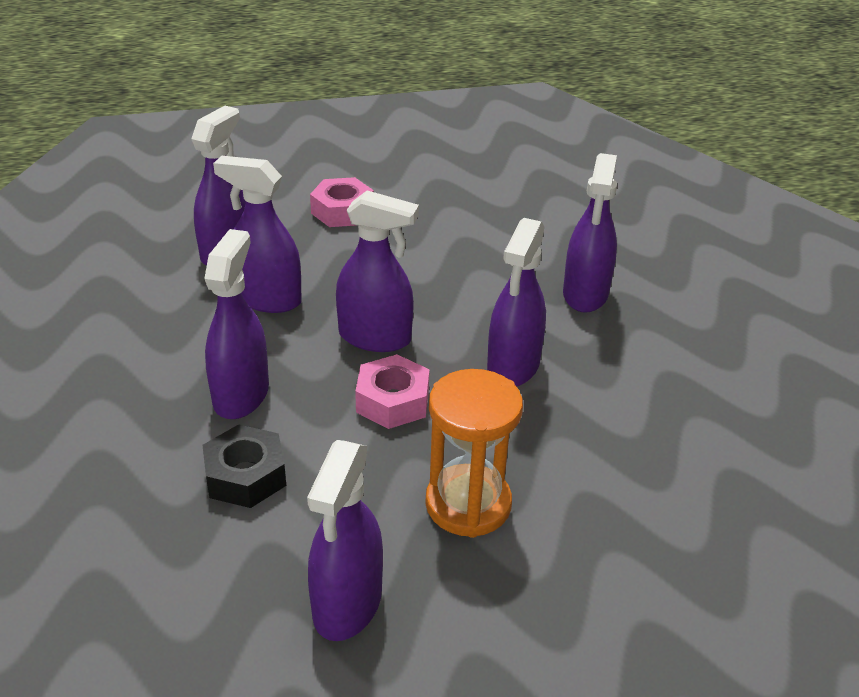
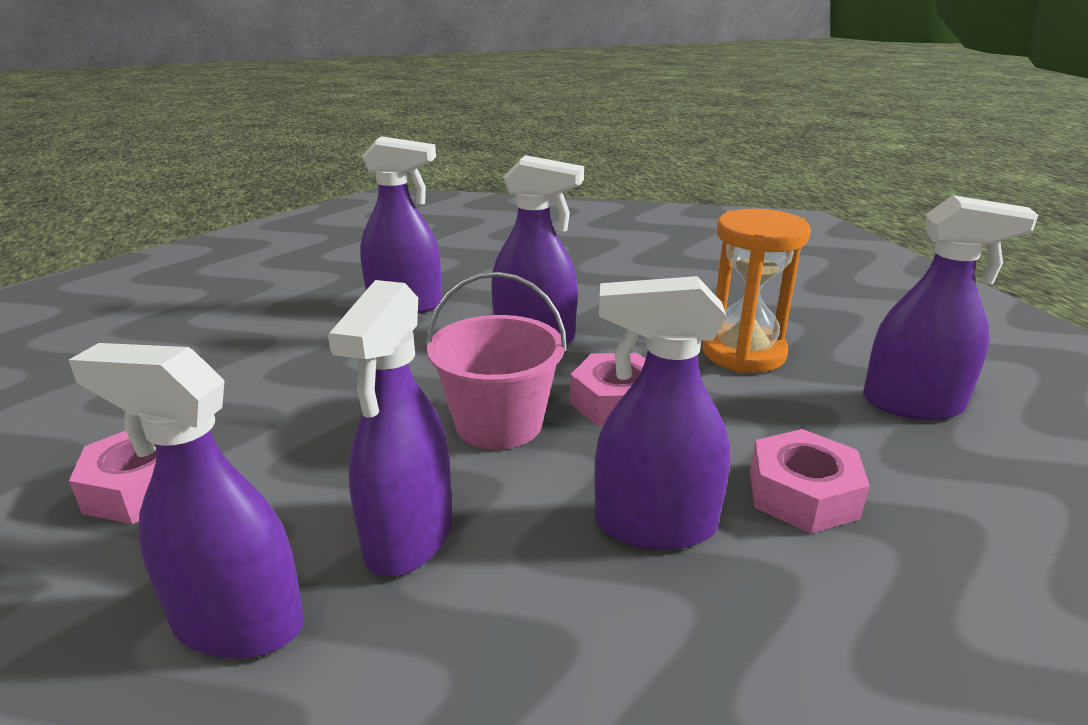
camera: 95 degrees left, 10 degrees down
black nut [203,424,286,508] -> pink nut [750,429,870,533]
purple spray bottle [336,190,419,352] -> pink bucket [426,272,567,449]

